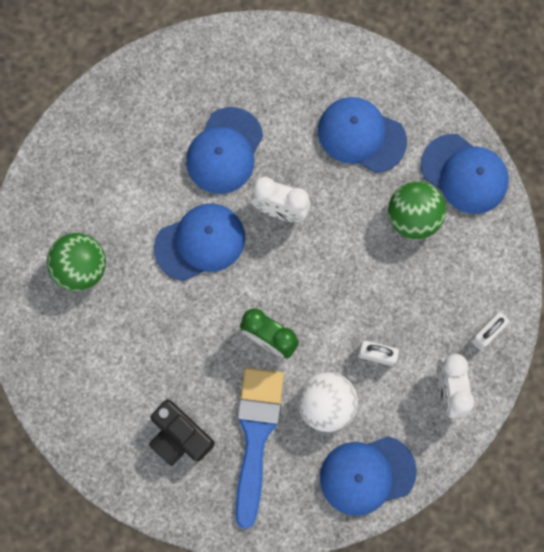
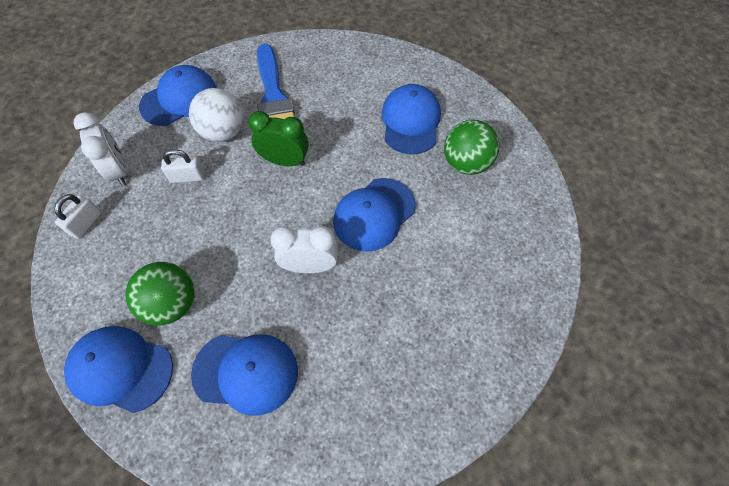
camera: 160 degrees right, 15 degrees down
black camera [149,399,215,466] -> none
blue cap [186,107,263,194] -> blue cap moved to [382,84,441,154]

